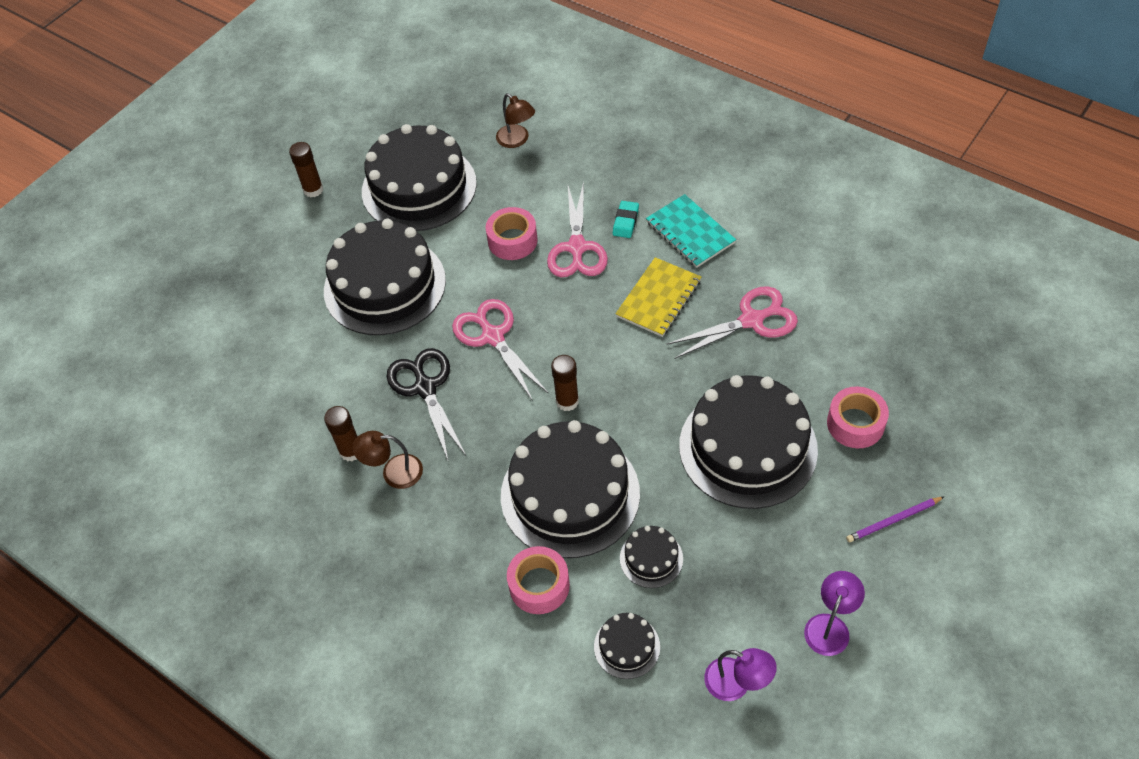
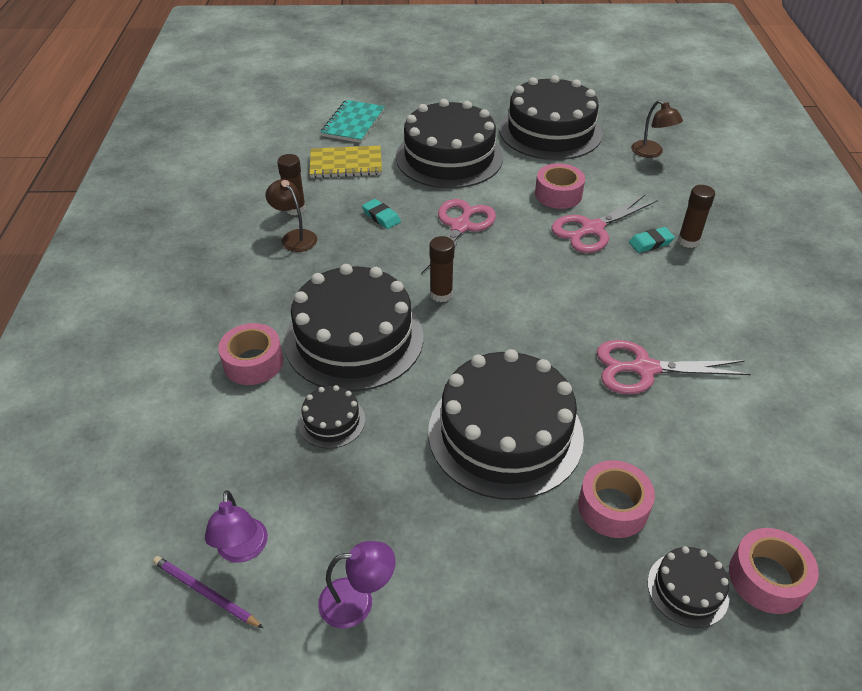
camera: 50 degrees right, 10 degrees down
brown glue stick [289,142,323,197] -> brown glue stick moved to [678,185,715,248]
black scissors [387,348,467,460] -> turquoise eraser [362,199,401,229]
brown lamp [496,93,535,148] -> brown lamp turned 45 degrees counterclockwise [631,100,683,158]
black cake [594,613,660,679] -> black cake moved to [648,546,729,628]
yellow notebook [616,257,701,337] -> yellow notebook moved to [309,146,382,178]
turquoise notebook [646,194,736,268] -> turquoise notebook moved to [321,100,385,143]
pink scissors [667,286,798,359] -> pink scissors turned 150 degrees clockwise [597,340,751,394]
purple pencil [846,496,945,542] -> purple pencil moved to [153,556,263,628]
none -> pink tape [729,528,819,614]

